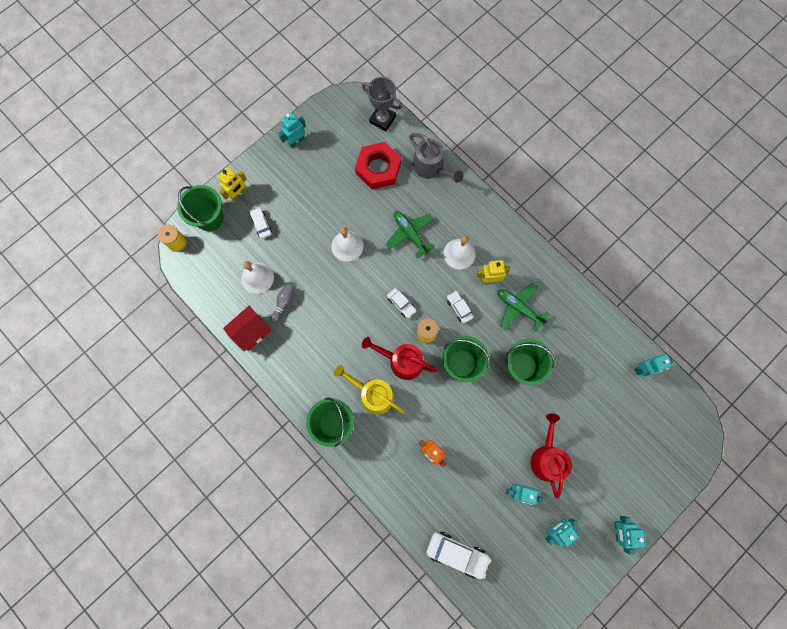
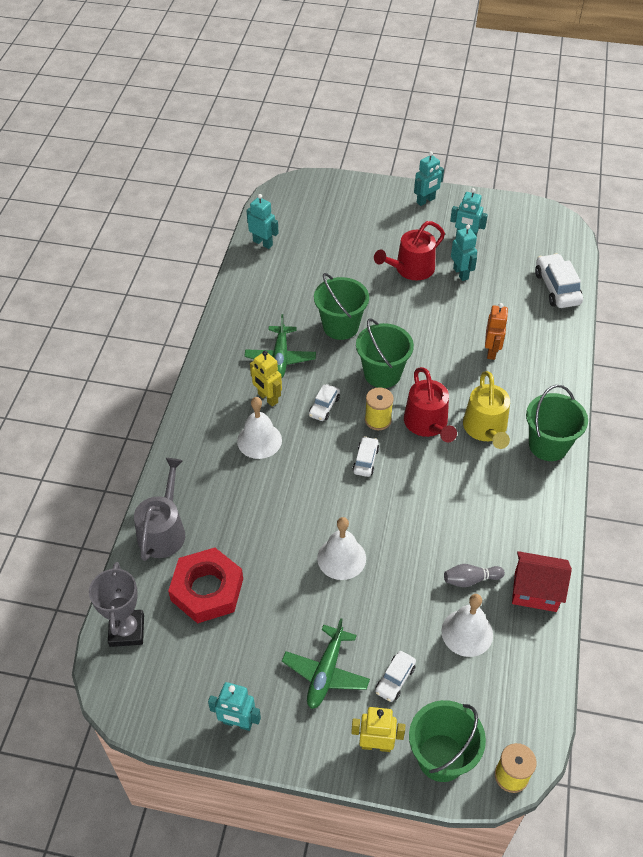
camera: 125 degrees left, 25 degrees down
green plane [386,211,435,258] -> green plane moved to [282,618,370,709]

